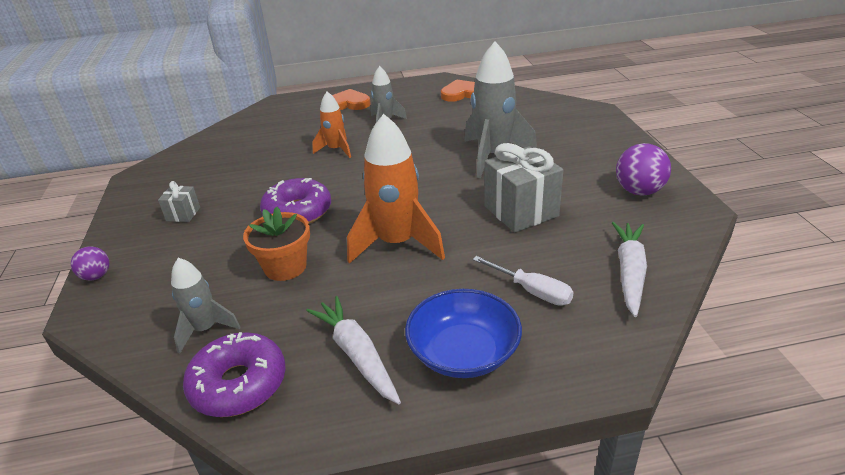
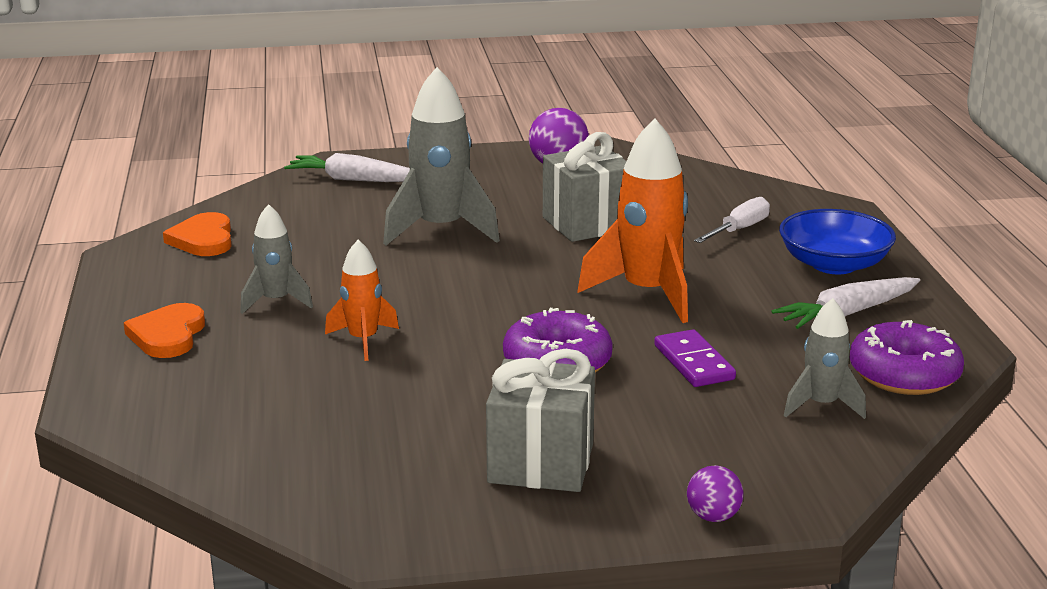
camera: 90 degrees left, 10 degrees down
grey gift [158,181,200,222] -> grey gift [486,349,595,492], size x2.01
orange flower pot [243,207,310,281] -> purple domino [654,329,736,387]
white carrot [612,222,647,317] -> white carrot moved to [284,153,410,182]

